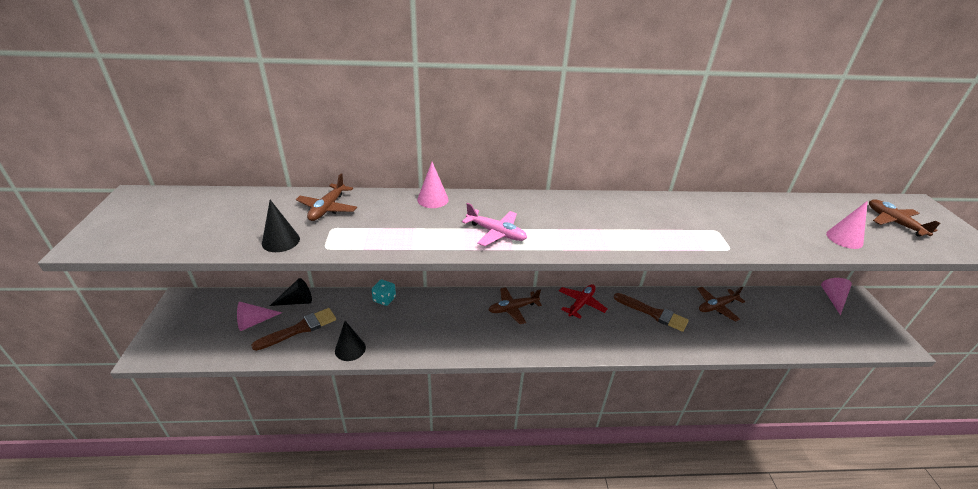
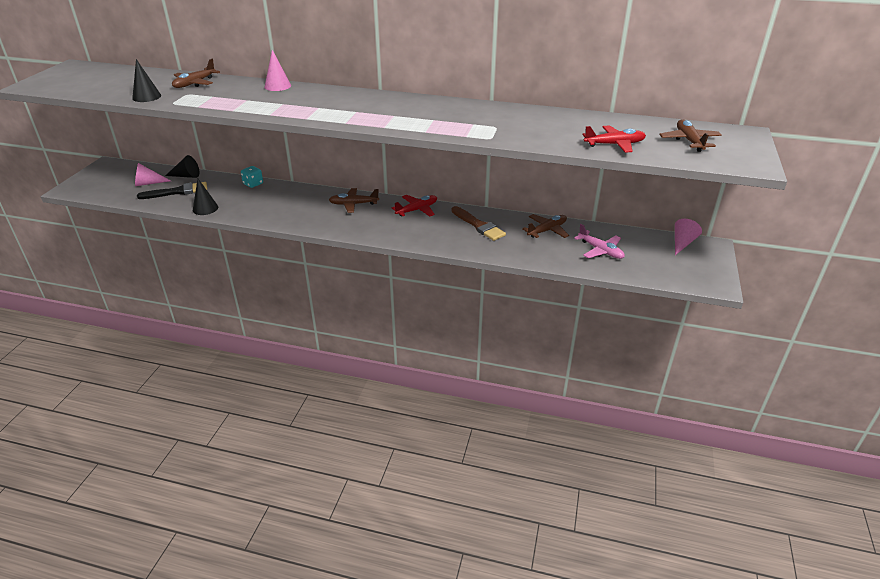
camera: 20 degrees right, 0 degrees up
brown brush [251,308,336,351] -> black brush [137,182,207,199]
pink plane [462,203,527,246] -> pink plane moved to [574,224,625,259]
brown plane [697,287,745,322] -> brown plane turned 150 degrees clockwise [522,214,569,238]
pink cone [826,201,868,249] -> red plane [582,125,646,153]

